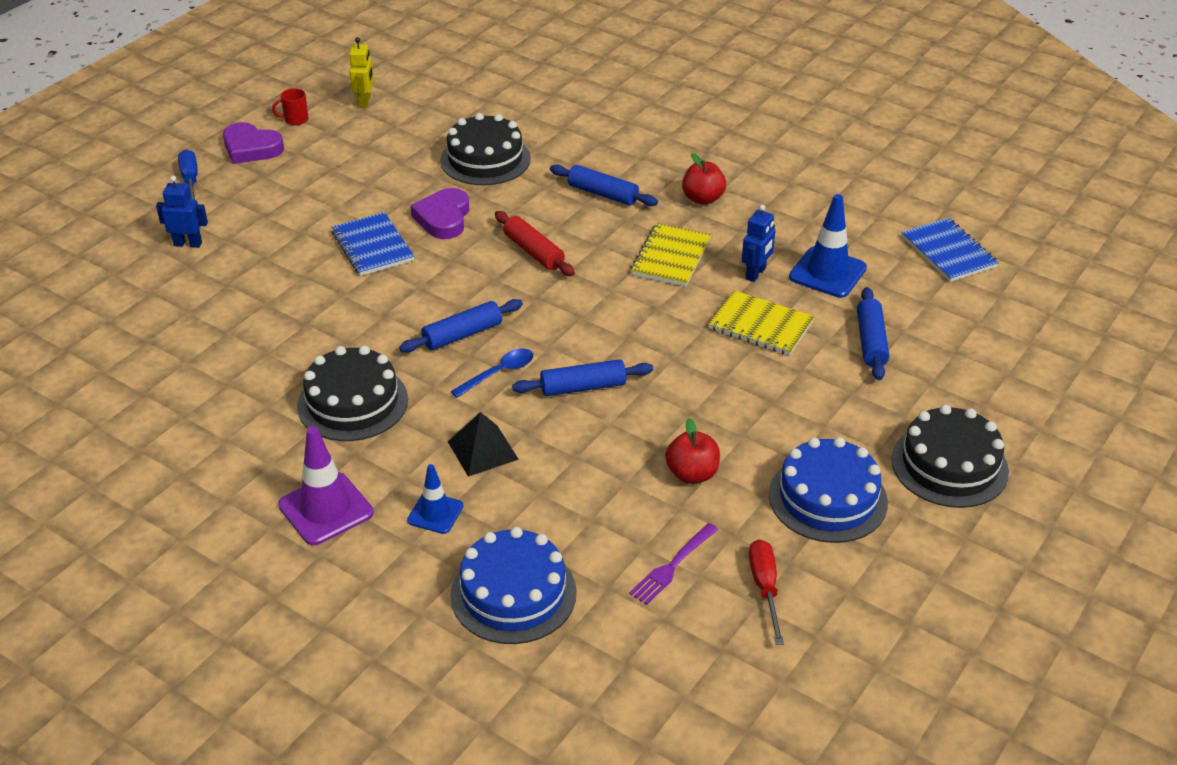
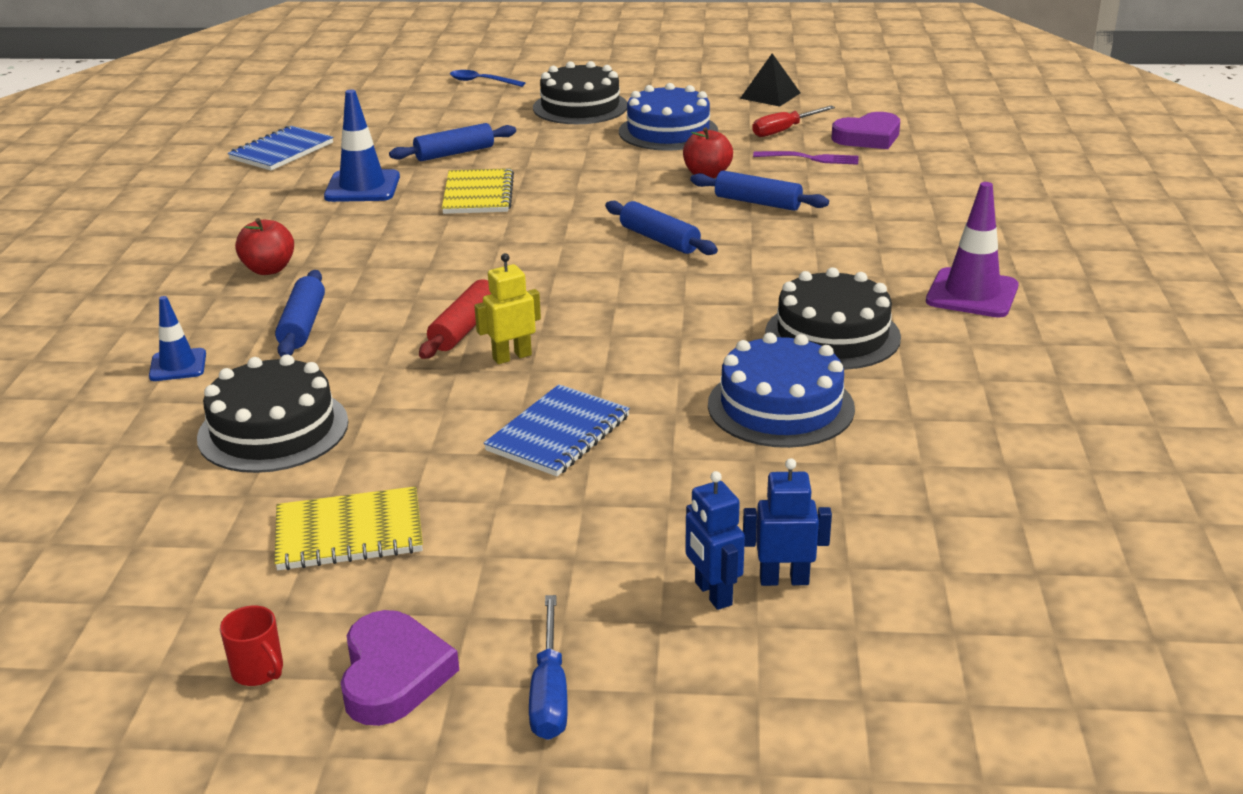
camera: 120 degrees left, 10 degrees down
blue screwdriver [178,149,198,200] -> blue screwdriver turned 45 degrees counterclockwise [529,595,568,740]
yellow robot [349,37,374,108] -> yellow robot moved to [474,253,541,364]
blue rolling pin [399,299,523,353] -> blue rolling pin moved to [690,171,829,211]
blue traffic cone [407,464,463,534] -> blue traffic cone moved to [149,296,206,381]
purple heart [410,188,469,239] -> purple heart moved to [831,112,900,149]
black pyramid [448,412,519,477] -> black pyramid moved to [740,53,800,107]
blue cake [450,527,576,644] -> blue cake moved to [708,333,855,448]
blue spoon [451,349,533,398] -> blue spoon moved to [450,70,525,87]
yellow notebook [631,223,711,287] -> yellow notebook moved to [274,486,423,570]
blue robot [742,205,776,282] -> blue robot moved to [743,458,832,586]

